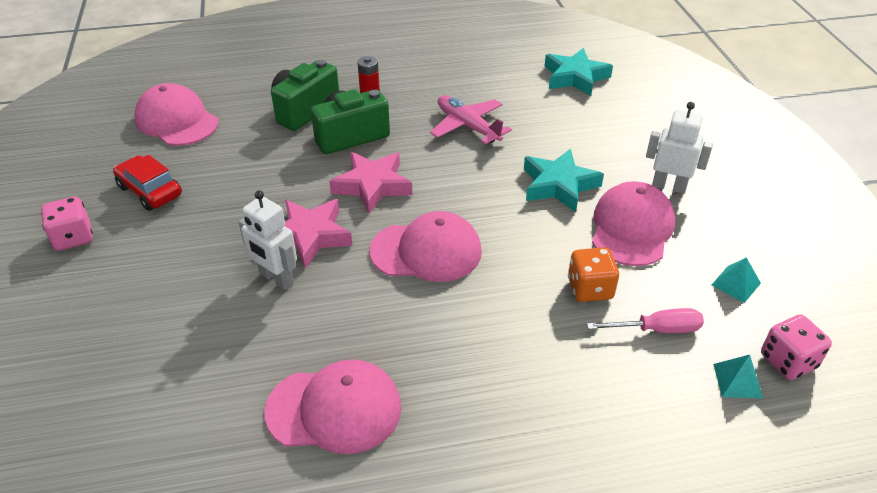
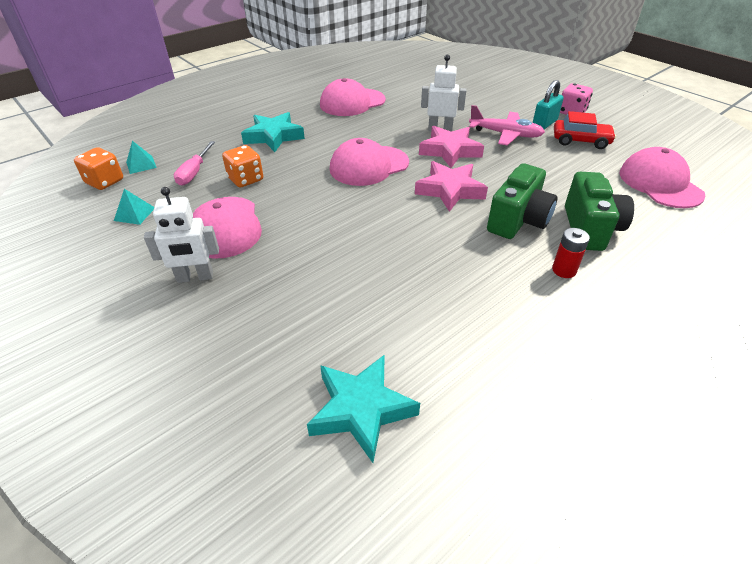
camera: 150 degrees right, 0 degrees up
pink cap [134,83,218,146] -> pink cap turned 120 degrees counterclockwise [620,147,706,208]
pink plane [430,95,512,144] -> pink plane moved to [469,105,545,145]
turquoise star [524,149,604,212] -> turquoise star moved to [241,112,305,152]
pink screwdriver [587,308,704,333] -> pink screwdriver turned 45 degrees counterclockwise [174,141,215,186]
pink dice [761,314,832,380] -> orange dice [74,147,123,190]
none -> turquoise padlock [533,80,564,129]

